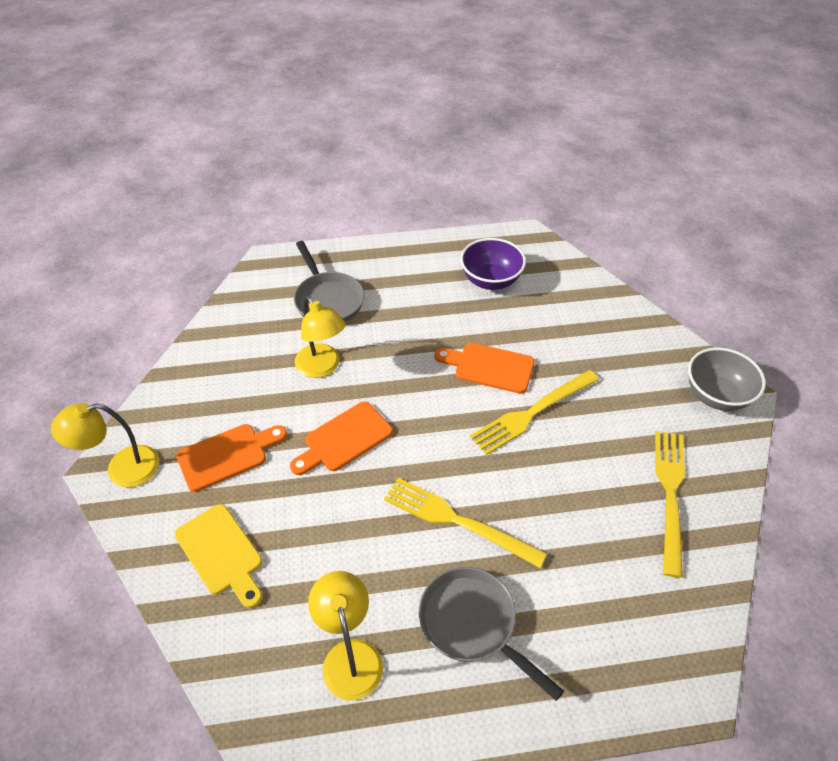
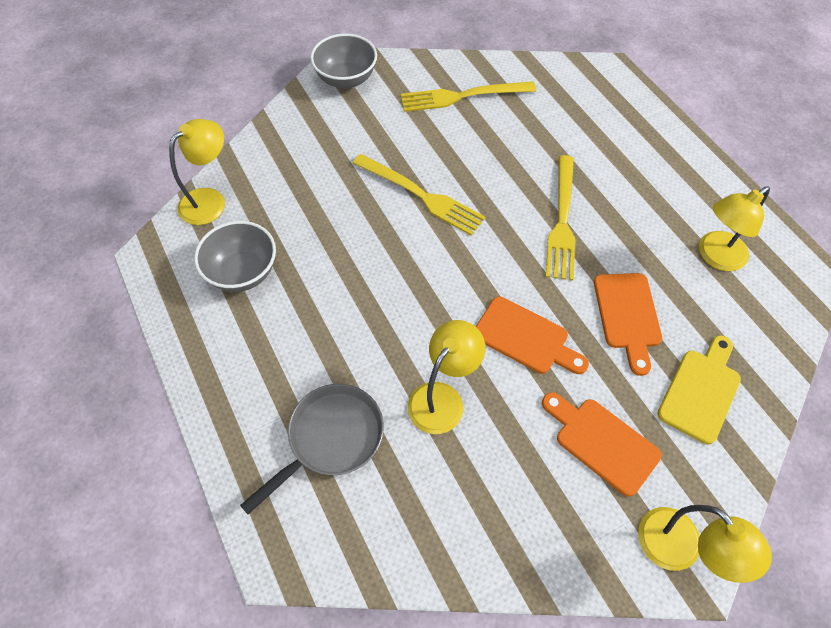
camera: 110 degrees left, 10 degrees up
grey pan [419,567,564,701] -> none
orange cutting board [434,343,534,394] -> orange cutting board moved to [594,273,662,376]
purple bowl [460,238,526,290] -> grey bowl [194,221,276,292]
none -> yellow lamp [169,119,225,225]

